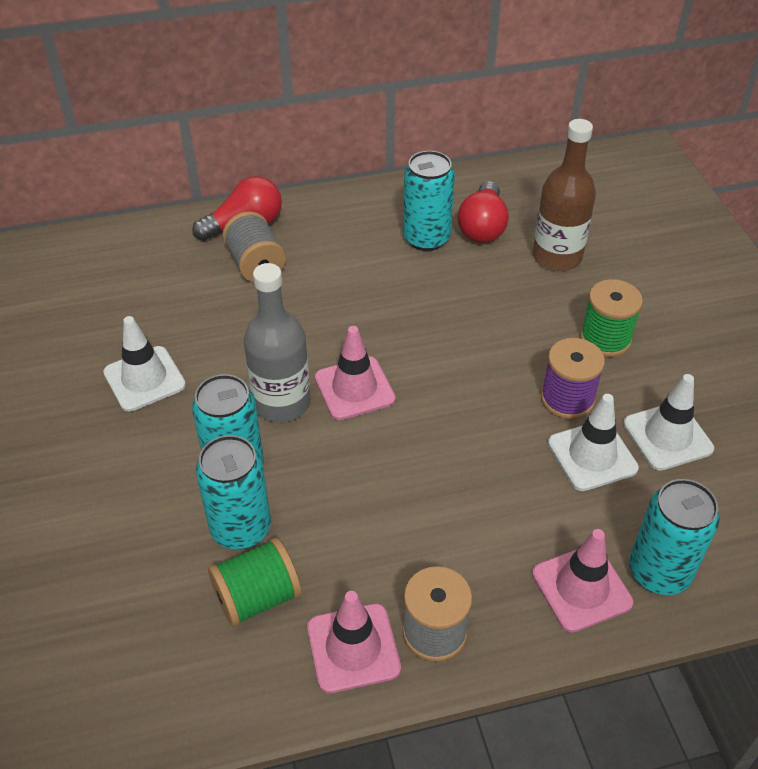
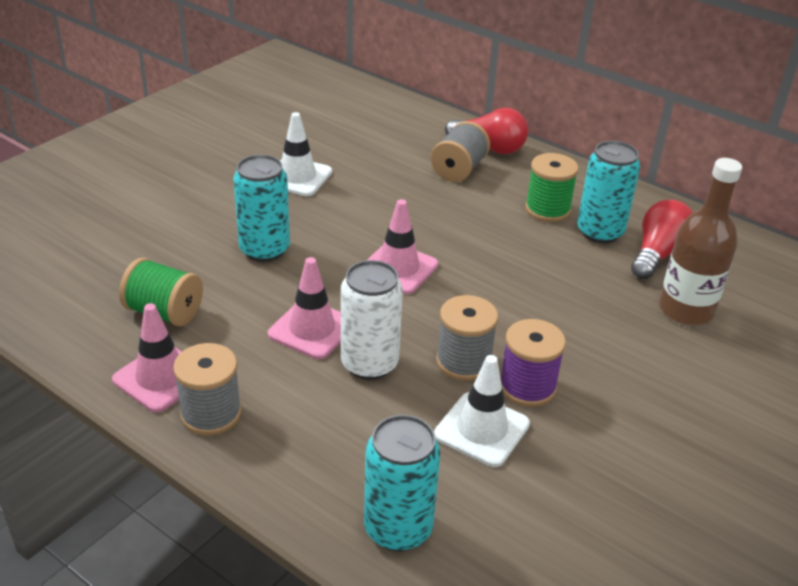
camera: 50 degrees right, 10 degrees down
turquoise can [196,435,271,549] -> none
grey bottle [244,263,311,423] -> none
red light bulb [458,181,509,243] -> red light bulb turned 150 degrees clockwise [631,199,693,279]
pink traffic cone [532,529,633,633] -> pink traffic cone moved to [268,257,341,359]
green spool [580,279,643,357] -> green spool moved to [525,153,579,222]
white traffic cone [623,374,714,471] -> none
none -> white can [341,260,403,380]
none -> grey spool [436,295,498,381]

